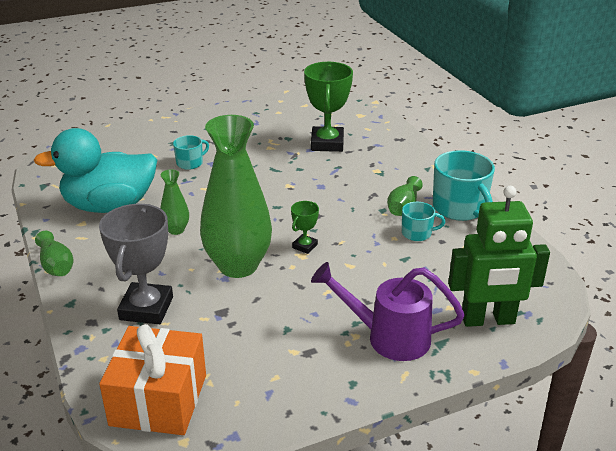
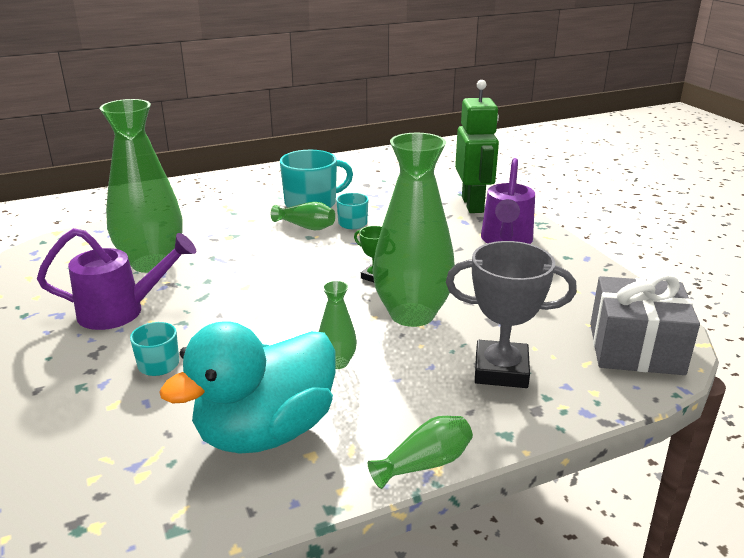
camera: 90 degrees left, 5 degrees down
turquoise duck [33,128,157,213] -> turquoise duck turned 60 degrees clockwise [159,321,336,454]
orange gift [99,324,206,435] -> grey gift [590,274,700,375]
green trophy [304,62,353,152] -> green vase [100,99,183,273]
none -> purple watering can [37,228,196,330]

